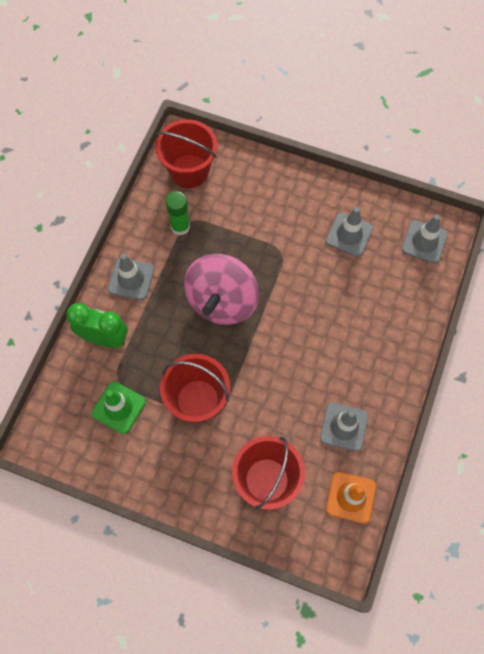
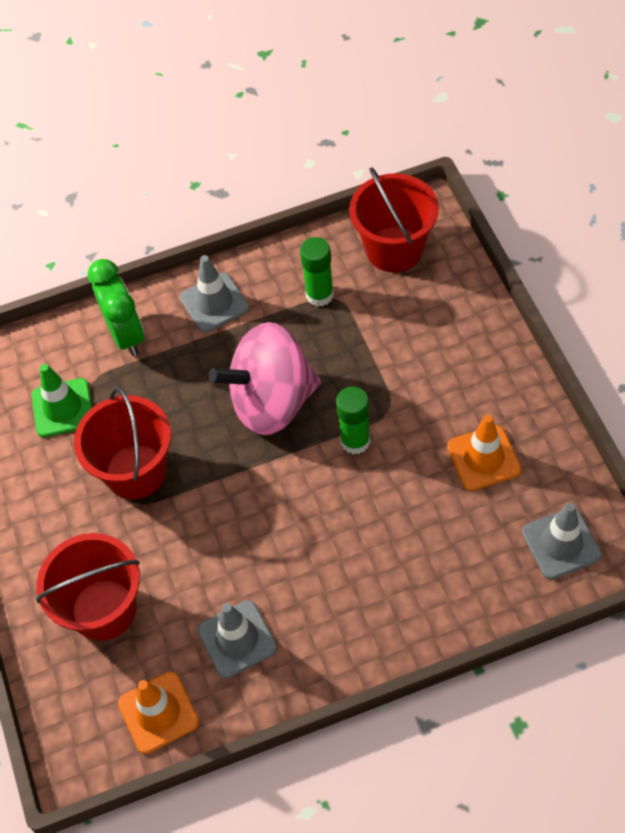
camera: 55 degrees right, 10 degrees down
grey traffic cone [326,207,373,257] -> orange traffic cone [447,414,521,491]
none -> green glue stick [336,387,370,454]

